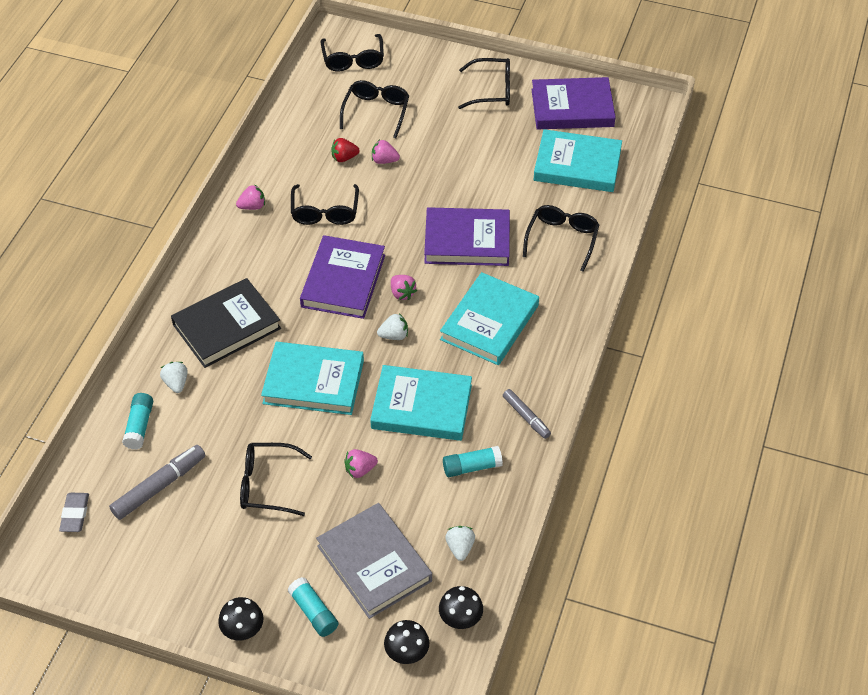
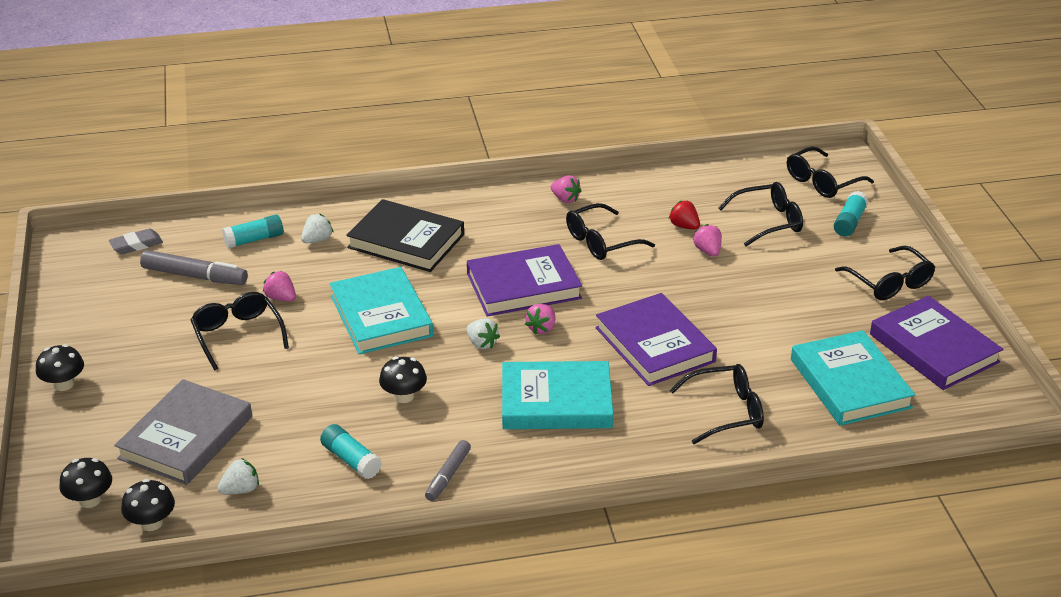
camera: 60 degrees right, 15 degrees down
turquoise glue stick [288,577,338,637] -> turquoise glue stick moved to [834,191,868,237]
pink strawberry [344,449,378,478] -> pink strawberry moved to [263,271,296,301]
turquoise book [370,365,472,441] -> black mushroom [379,356,427,403]

